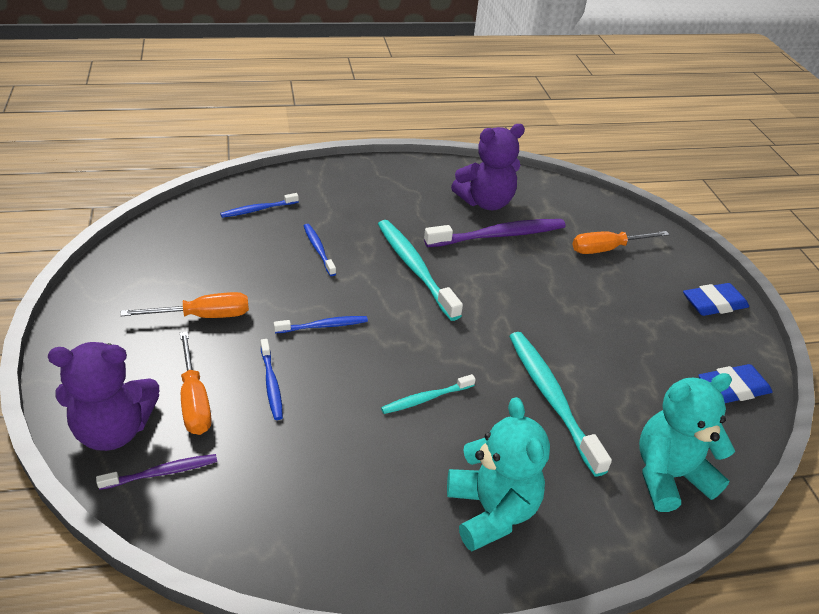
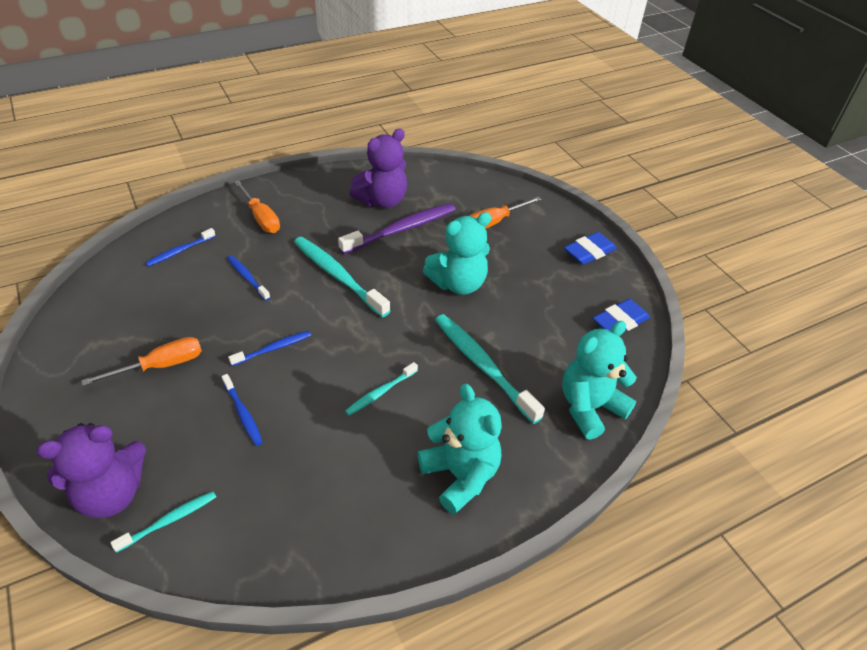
camera: 15 degrees left, 5 degrees up
purple toothbrush [96,454,217,490] -> turquoise toothbrush [110,491,216,553]
orange screwdriver [180,331,212,435] -> orange screwdriver moved to [234,180,280,233]
none -> turquoise teddy bear [423,212,491,295]

